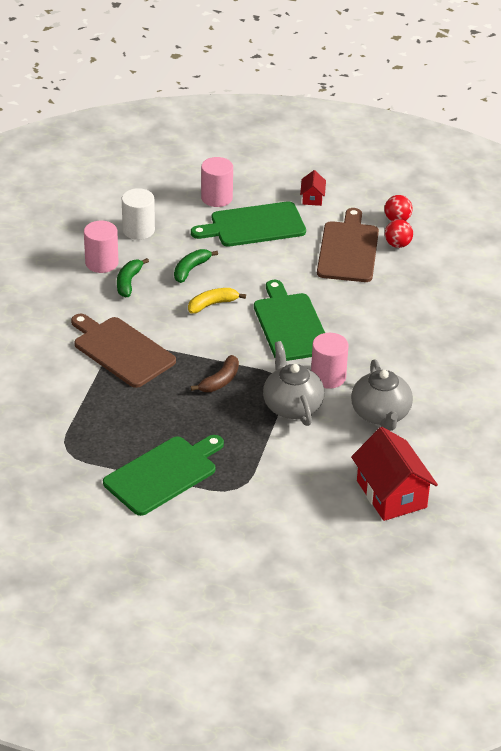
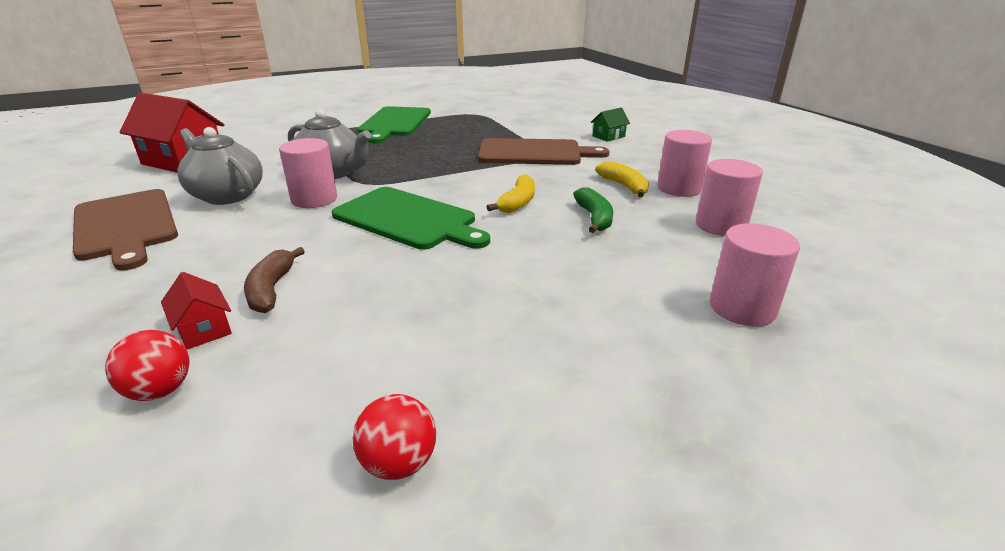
camera: 140 degrees right, 10 degrees down
green banana [117,258,149,297] -> yellow banana [595,161,649,197]
white cylinder [122,188,155,240] -> pink cylinder [696,159,763,236]
green cutting board [191,201,306,247] -> none
brown banana [191,355,239,392] -> brown banana moved to [244,247,305,313]
red house [300,170,326,206] -> red house moved to [161,272,232,349]
brown cutting board [317,208,379,282] -> brown cutting board moved to [73,189,178,270]
red ball [385,219,413,248] -> red ball moved to [105,330,190,401]
none -> green house [591,107,630,142]

